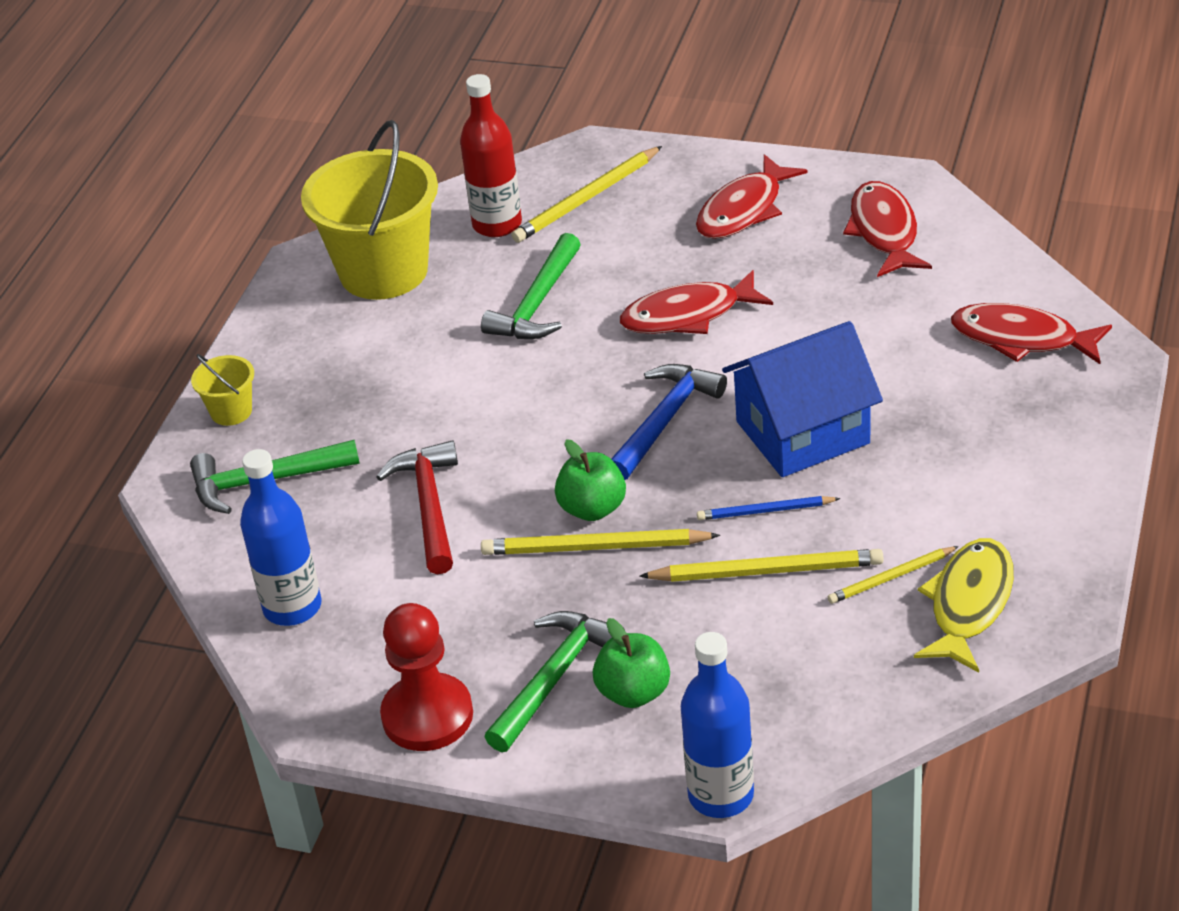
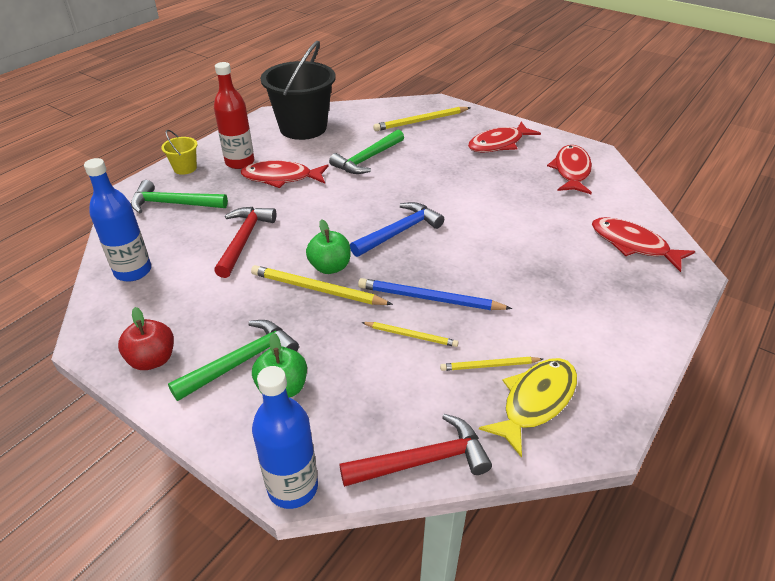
camera: 15 degrees right, 0 degrees up
yellow bucket [301,120,438,300] -> black bucket [260,41,336,140]
red pawn [380,603,473,751] -> red apple [118,307,174,370]
red bottle [460,74,522,237] -> red bottle moved to [214,62,255,169]
red fish [620,270,773,334] -> red fish moved to [240,161,329,188]
yellow pencil [639,549,884,582] -> yellow pencil [361,322,459,347], size x0.61
blue pencil [697,496,840,520] -> blue pencil [358,278,512,310], size x1.64
blue house [722,321,883,477] -> none
none -> red hammer [339,414,492,487]

